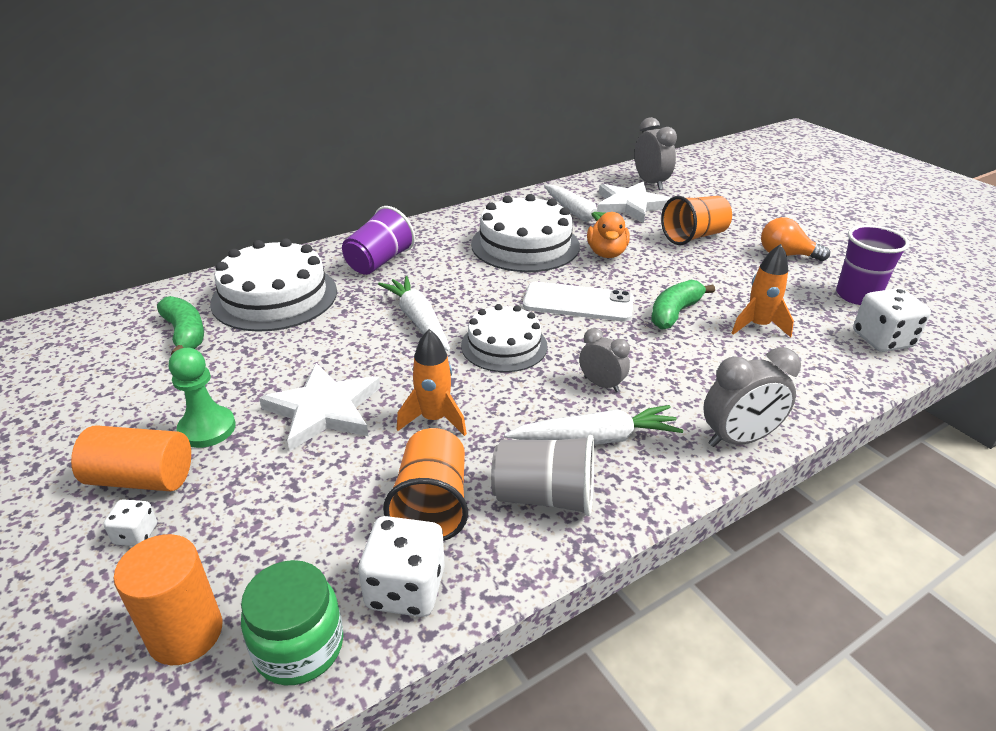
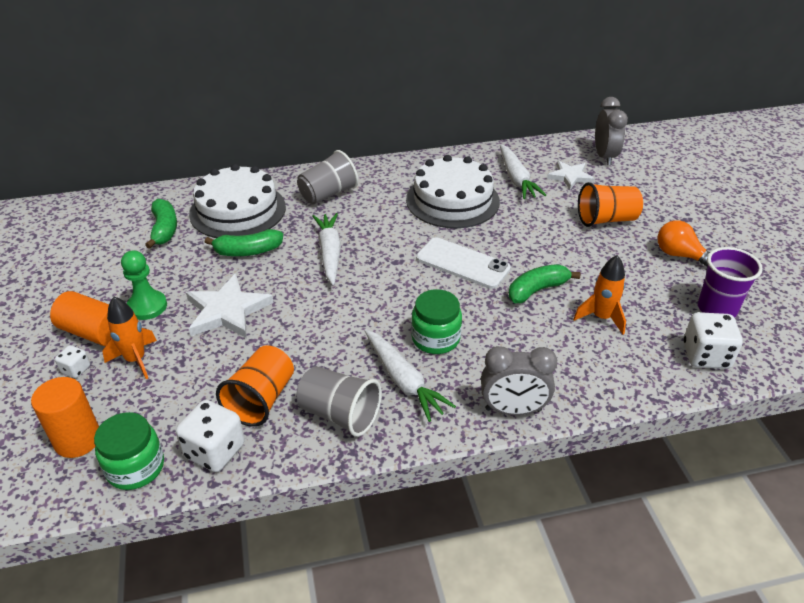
camera: 20 degrees right, 5 degrees up
purple cup [342,206,415,275] -> grey cup [297,150,358,204]
orange rocket [397,329,467,436] -> orange rocket moved to [102,297,157,379]
white cake [461,304,548,372] -> none
white carrot [504,405,683,445] -> white carrot turned 45 degrees clockwise [365,329,456,422]
grey clock [579,328,630,392] -> green jar [411,289,462,354]
orange duck [587,212,630,258] -> none
white star [597,182,670,223] -> white star [547,161,594,189], size x0.65
none -> green banana [205,229,283,256]

